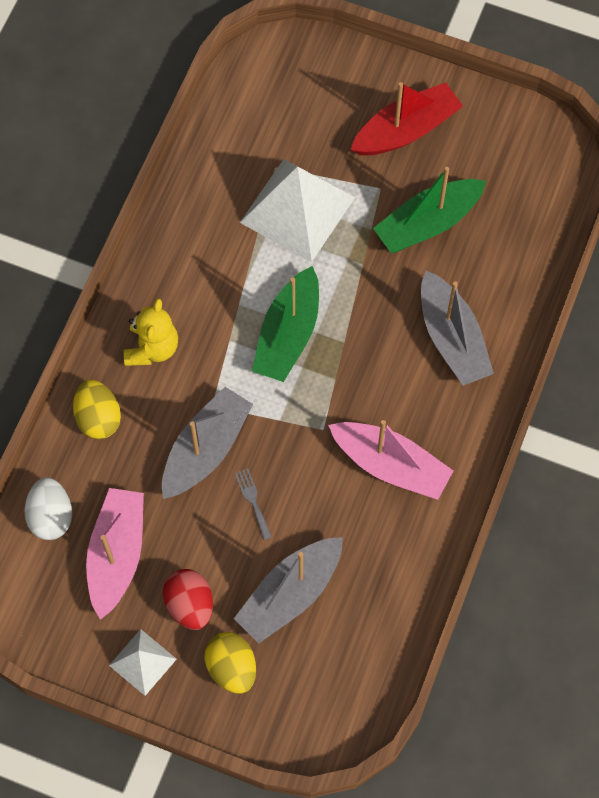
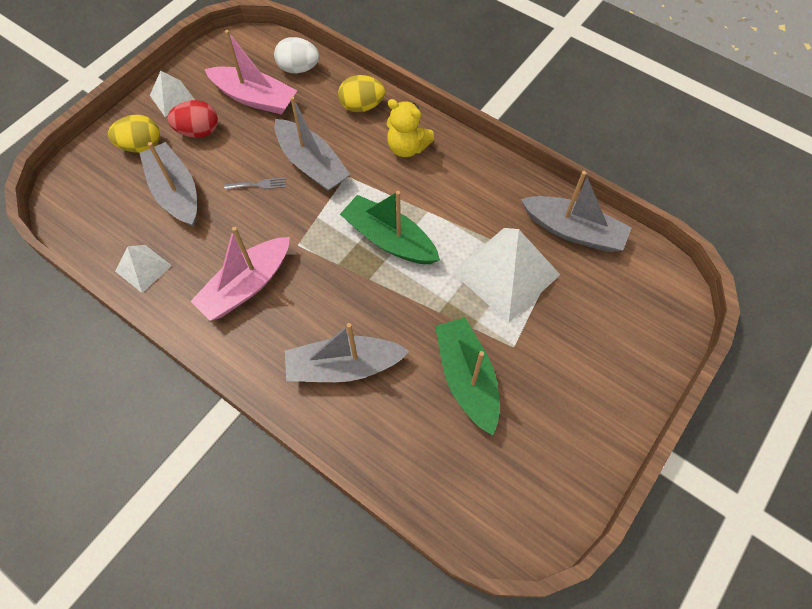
camera: 105 degrees right, 5 degrees down
red boat [351,82,463,155] -> none
none -> white pyramid [115,245,172,293]
none -> grey boat [521,171,632,252]

